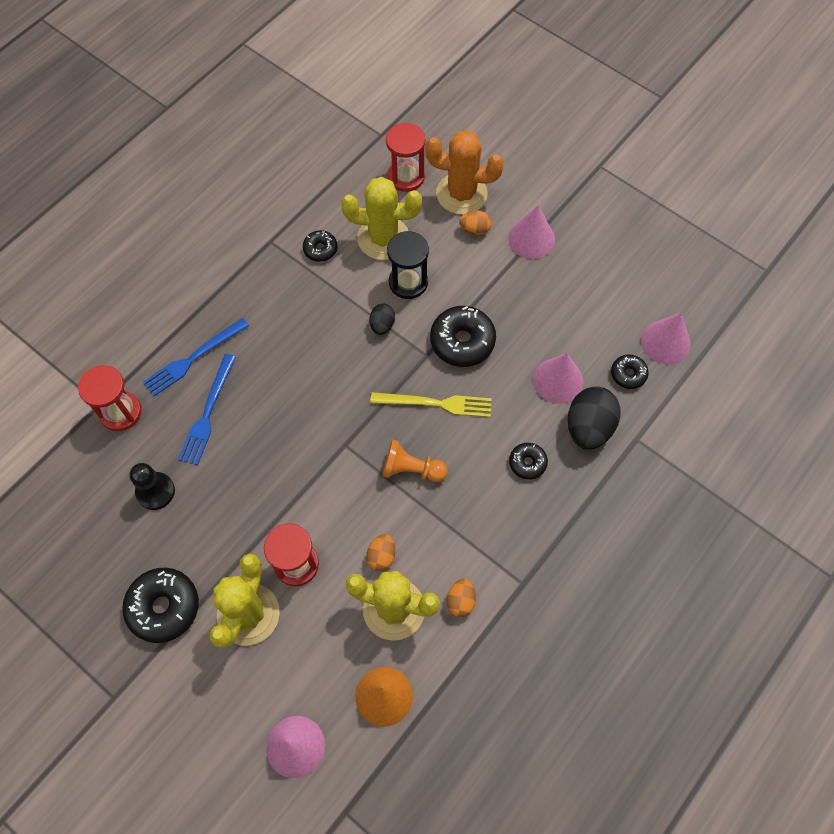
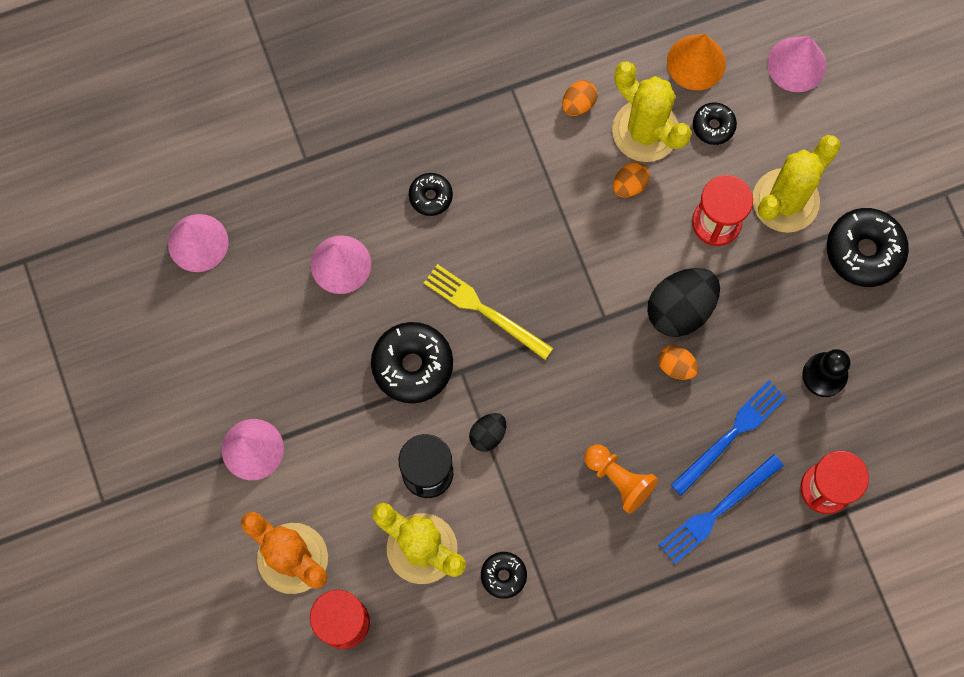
camera: 150 degrees left, 10 degrees up
blue fork [143,318,249,396] -> blue fork turned 150 degrees clockwise [659,454,784,564]
orange pawn [382,439,448,482] -> orange pawn moved to [584,444,658,514]
orange egg [459,210,491,235] -> orange egg moved to [658,345,699,380]
black egg [568,386,620,450] -> black egg moved to [647,268,720,337]
black donut [611,354,648,389] -> black donut moved to [693,102,737,145]

